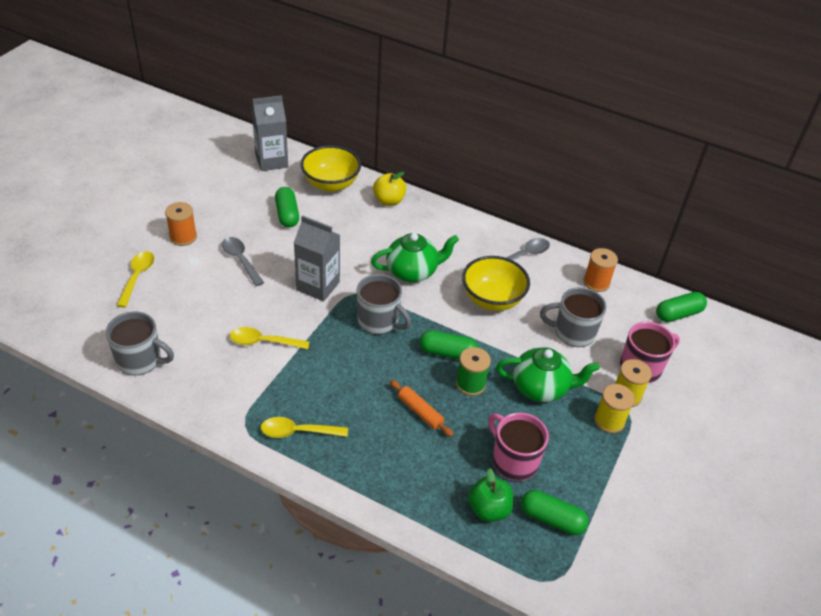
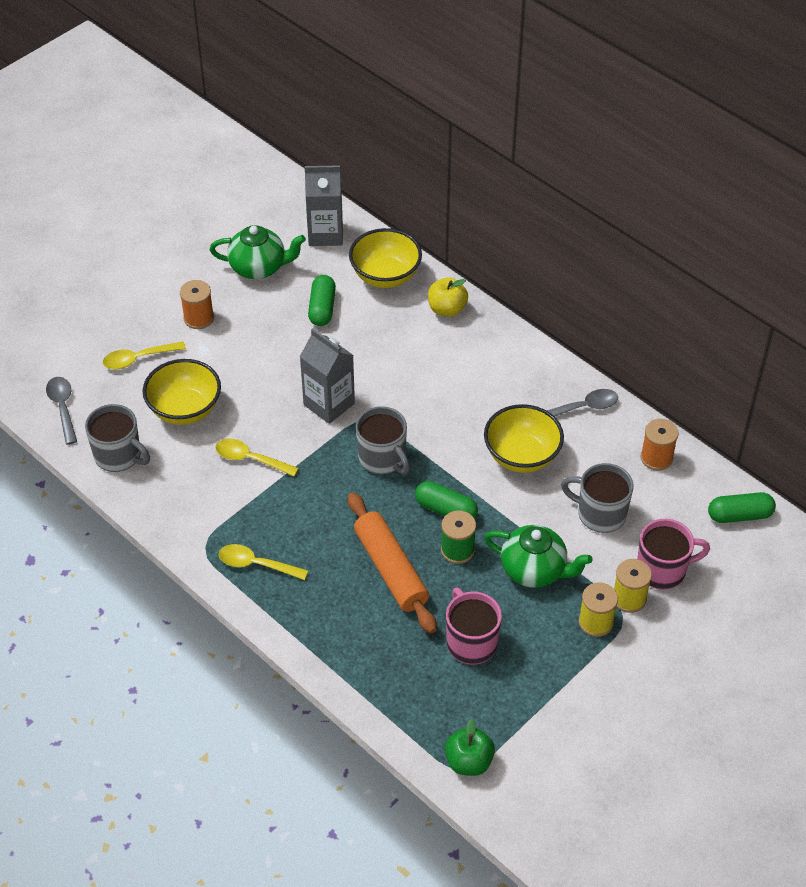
camera: 20 degrees right, 5 degrees up
yellow spoon [116,251,154,307] -> yellow spoon turned 135 degrees counterclockwise [103,341,186,369]
grey spoon [222,237,264,286] -> grey spoon moved to [46,377,77,445]
green teapot [371,233,459,282] -> green teapot moved to [210,225,306,279]
orange rolling pin [390,380,454,437] -> orange rolling pin [348,492,437,634], size x1.88
green apple [468,468,514,522] -> green apple moved to [445,719,495,776]
green capsule [521,490,588,535] -> none
none -> yellow bowl [143,359,221,425]

